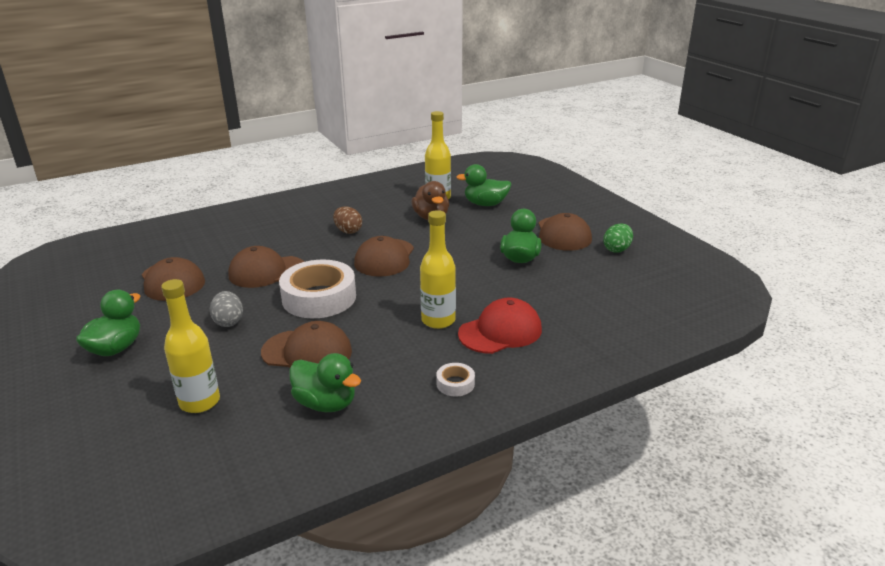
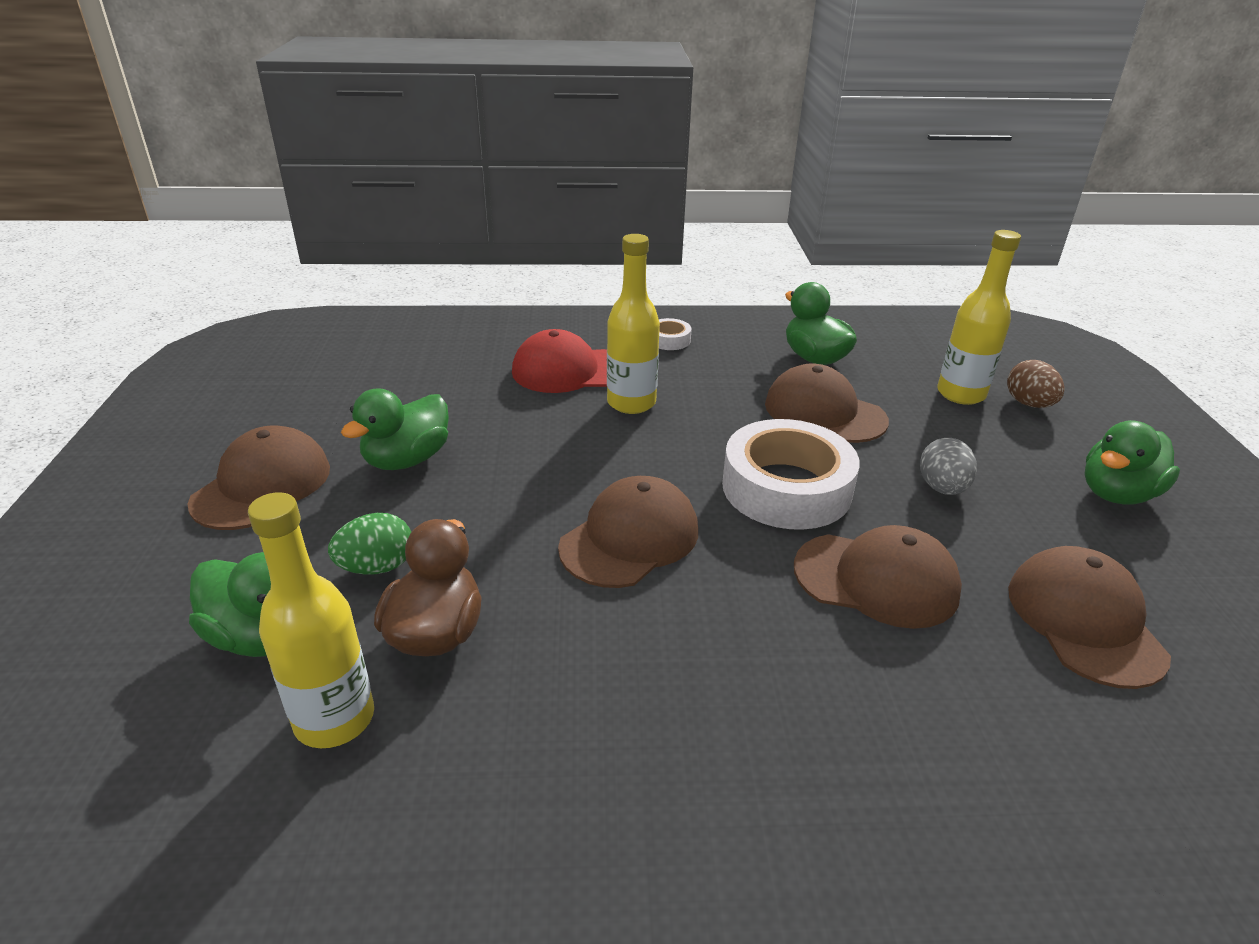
camera: 155 degrees left, 5 degrees up
brown egg [333,206,362,234] -> brown egg moved to [1007,360,1065,408]
green egg [603,223,633,253] -> green egg moved to [328,513,411,575]

